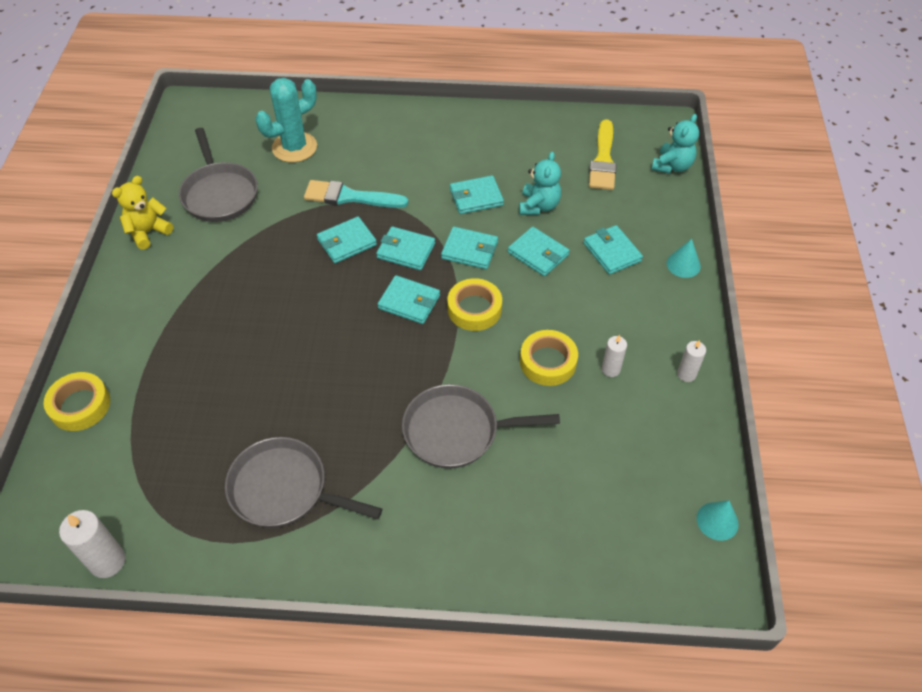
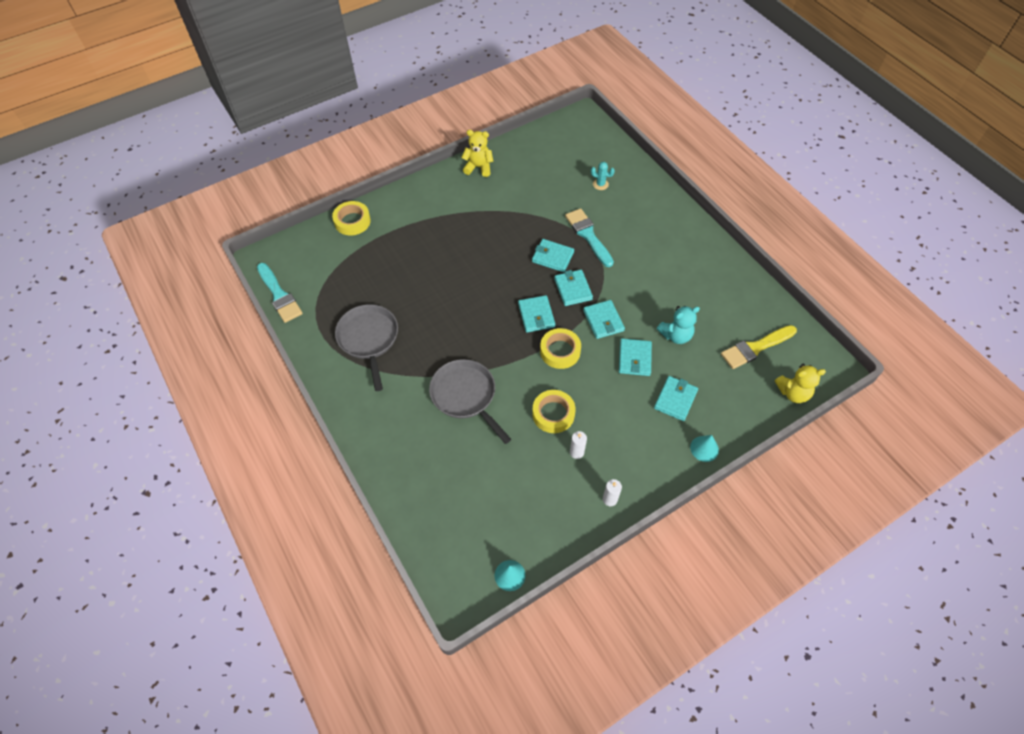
camera: 55 degrees right, 5 degrees up
white candle [59,510,125,578] -> turquoise brush [257,263,303,323]
grey pan [179,128,258,222] -> none
turquoise cactus [255,78,317,162] -> turquoise cactus [591,162,615,190], size x0.48
turquoise wallet [450,175,504,214] -> none
turquoise teddy bear [651,114,699,174] -> yellow teddy bear [775,364,826,403]

